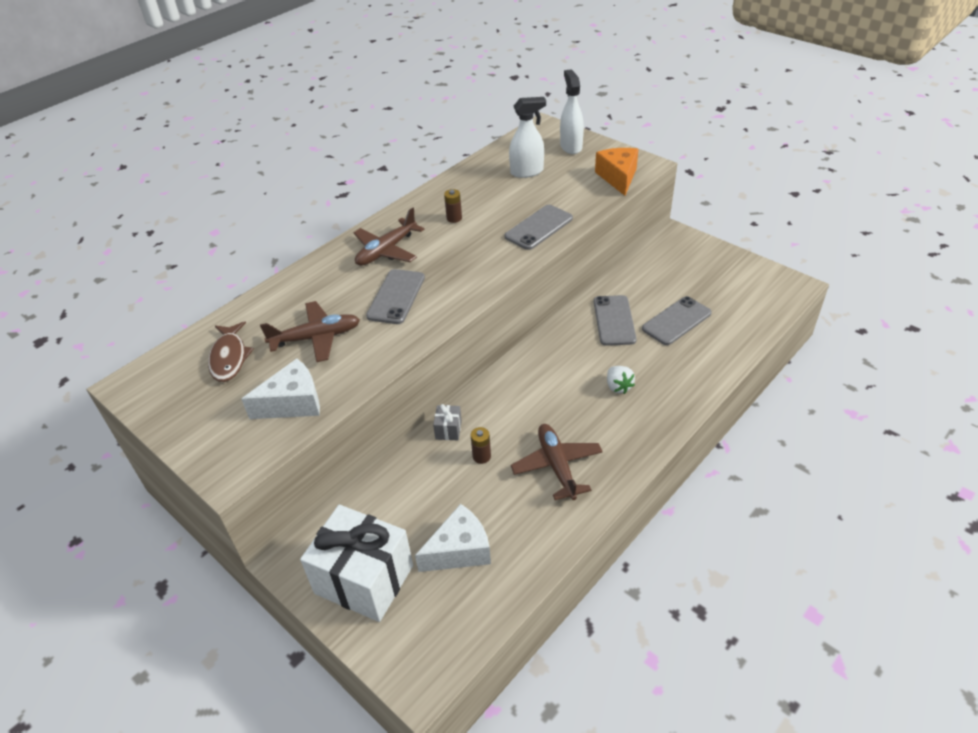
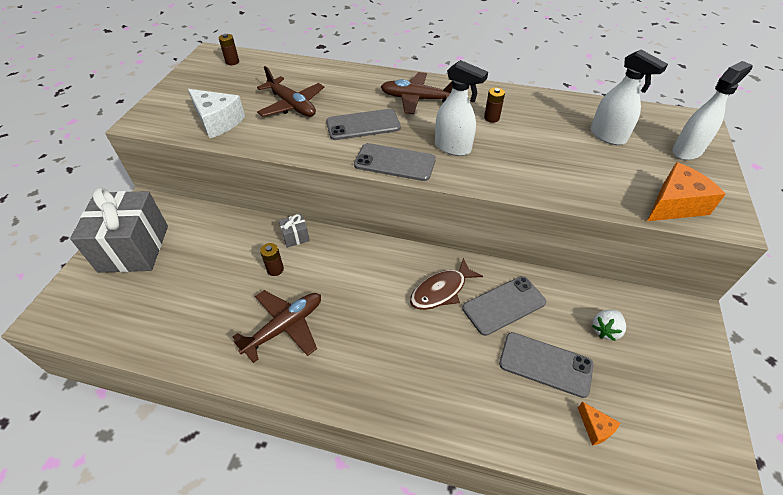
camera: 60 degrees right, 5 degrees up
brown fish [208,321,254,382] -> brown fish moved to [410,258,483,310]
white gift [300,505,413,622] -> grey gift [70,188,168,273]
white cheese [415,504,491,572] -> none
grey phone [504,205,573,250] -> grey phone moved to [354,143,436,181]
white strawberry [607,366,635,394] -> white strawberry moved to [592,310,626,341]
none -> brown battery [219,34,239,65]
none -> white spray bottle [435,60,488,156]
none -> orange cheese [578,402,620,446]

